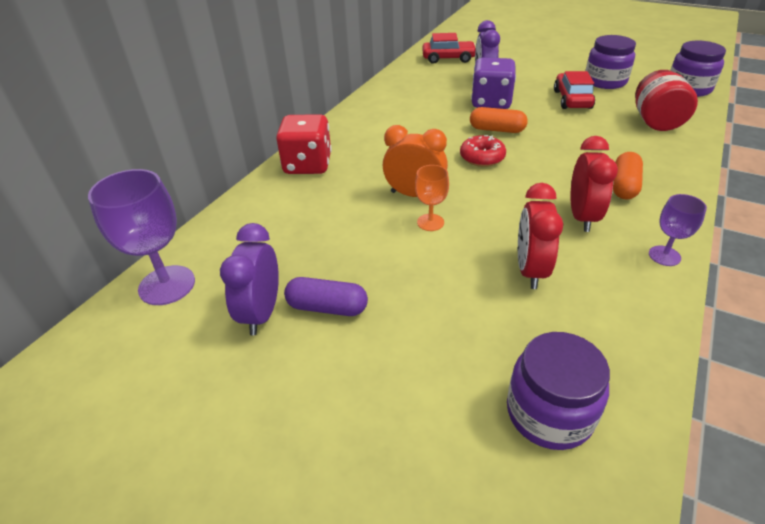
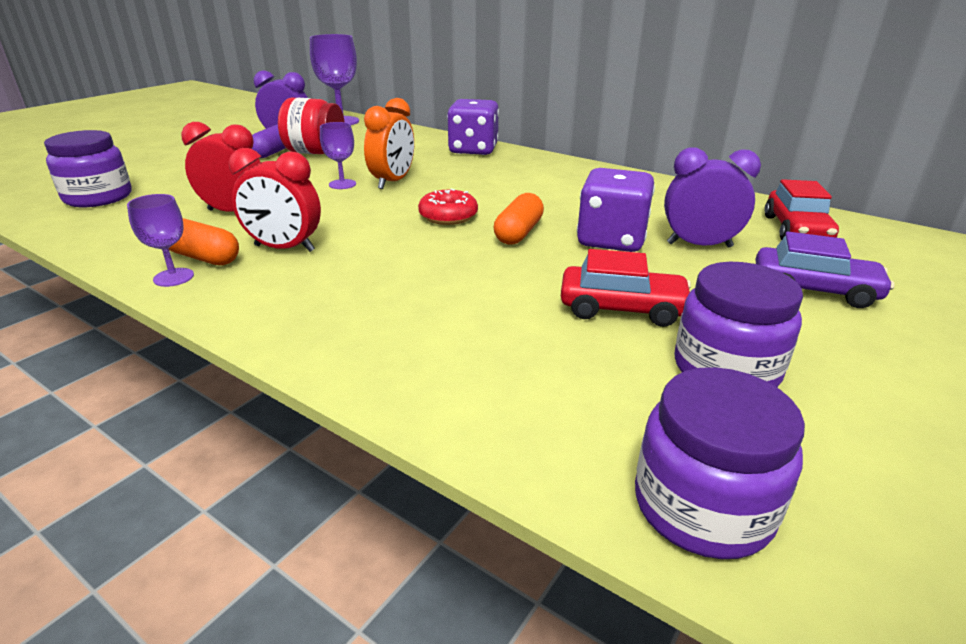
camera: 95 degrees right, 10 degrees down
red dice [276,114,332,174] -> purple dice [447,99,499,155]
orange goblet [415,165,449,231] -> purple goblet [320,122,356,189]
orange capsule [613,152,643,199] -> orange capsule moved to [168,218,239,265]
red jar [635,70,698,131] -> red jar moved to [278,98,345,154]
none -> purple car [755,231,894,308]

